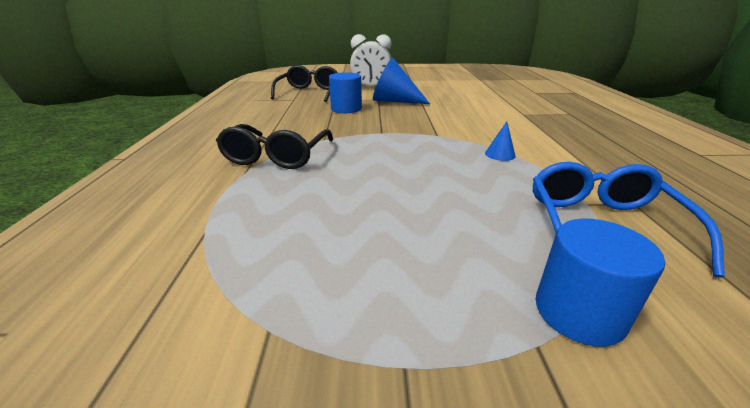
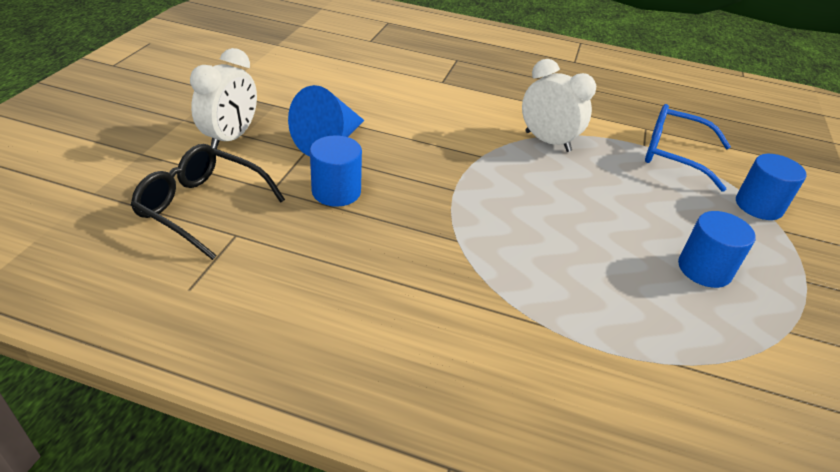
camera: 75 degrees left, 10 degrees up
black glasses [216,124,333,169] -> none
blue cone [485,121,516,161] -> white clock [522,59,596,152]
none -> blue cylinder [678,211,755,288]

